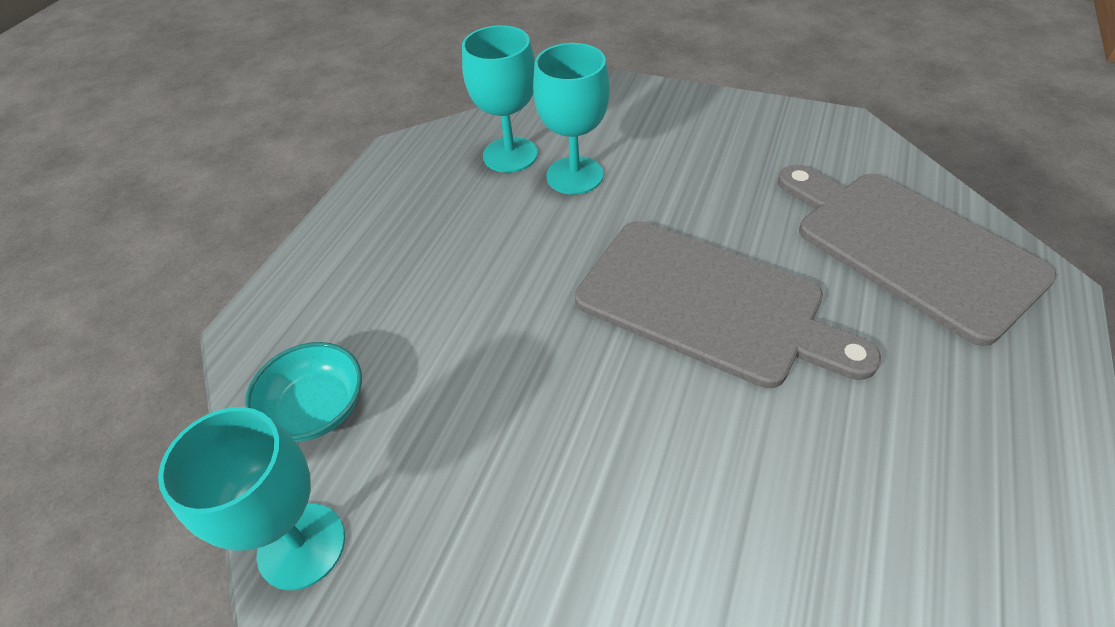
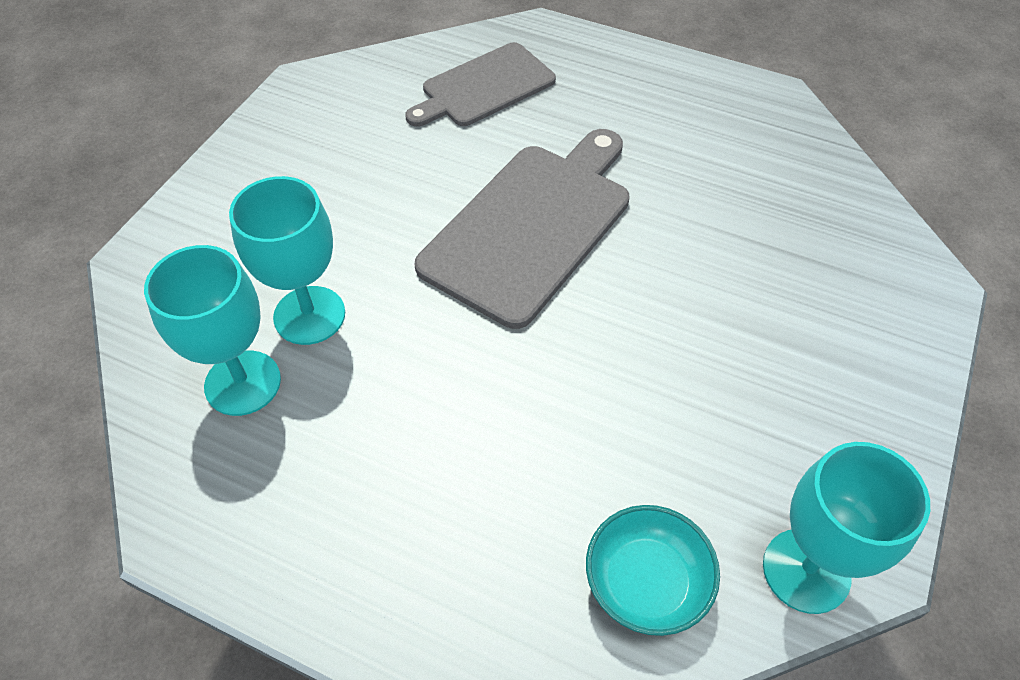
camera: 90 degrees left, 5 degrees up
grey cutting board [778,165,1057,346] -> grey cutting board [405,42,556,127], size x0.65

